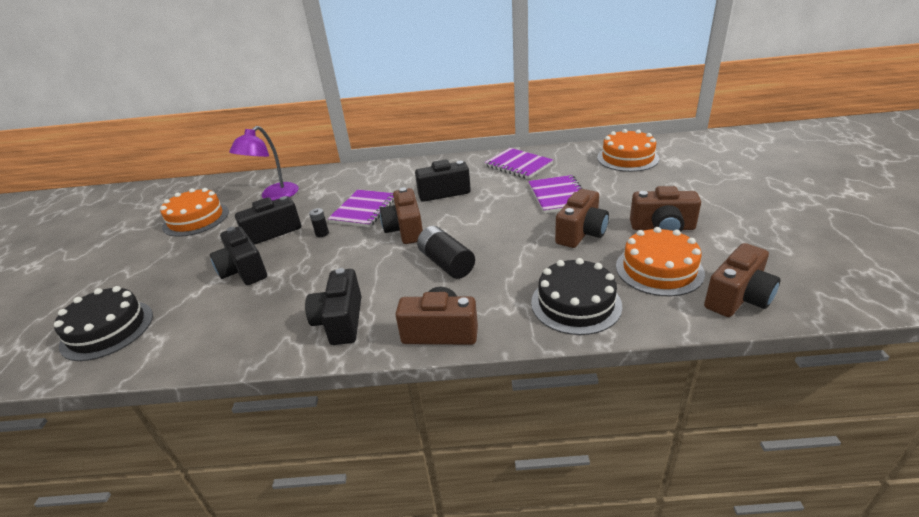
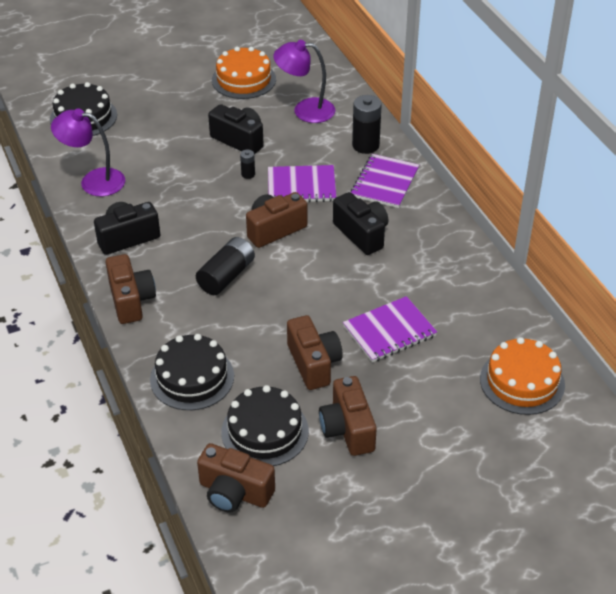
camera: 65 degrees right, 10 degrees up
black camera [210,226,267,285] -> none
purple notebook [484,148,553,179] -> purple notebook moved to [351,154,419,208]
brown camera [555,189,609,248] -> brown camera turned 120 degrees counterclockwise [287,315,343,390]
orange cake [616,227,705,296] -> black cake [221,385,309,466]
none -> purple lamp [51,108,125,197]
none -> black battery [352,95,382,154]

